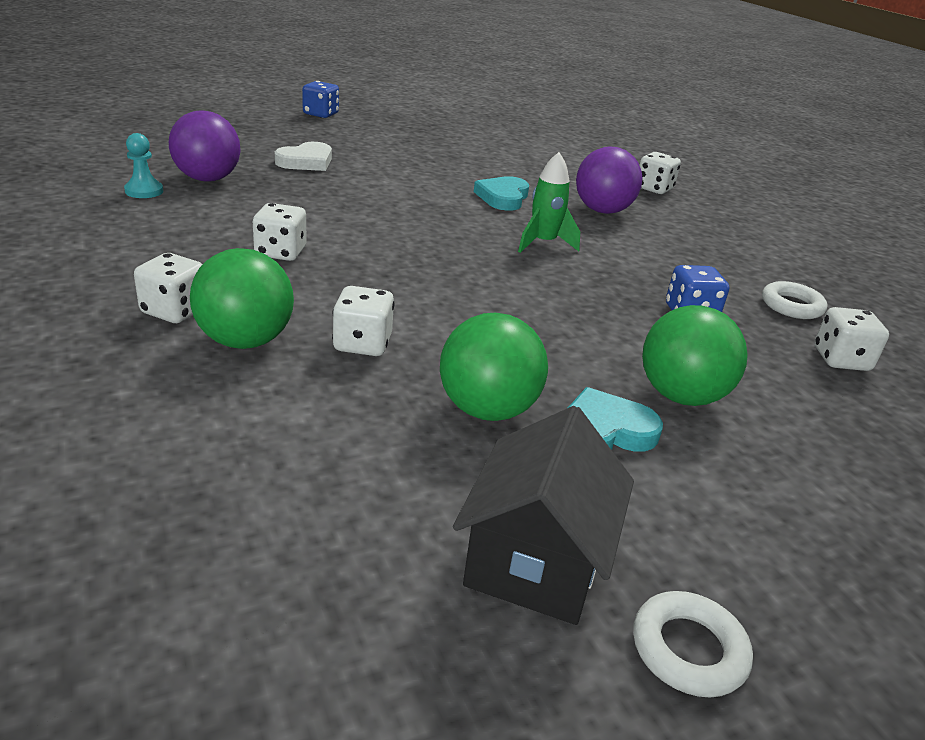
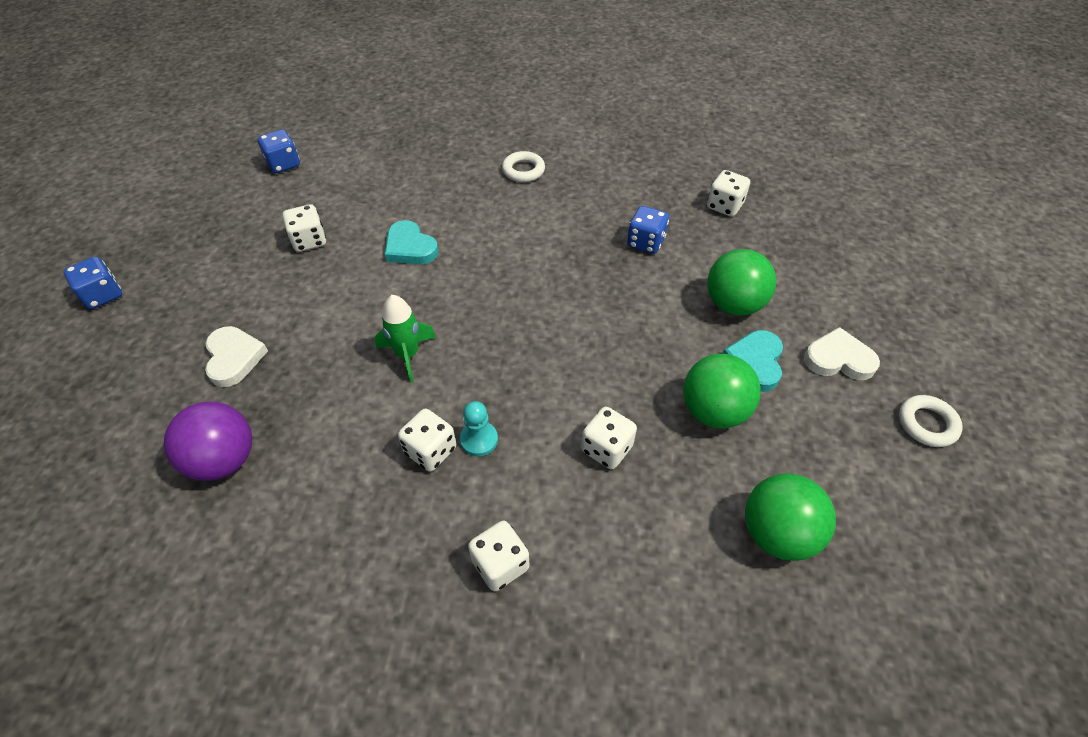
camera: 55 degrees left, 20 degrees up
turquoise pawn [124,133,163,198] -> turquoise pawn moved to [460,401,498,456]
green ball [190,248,294,349] -> green ball moved to [745,474,836,561]
black house [453,406,634,625] -> none
green rocket [518,152,580,253] -> green rocket moved to [375,295,436,383]
purple ball [576,147,642,214] -> none
white dice [639,152,681,194] -> white dice moved to [283,204,326,252]
white ring [762,281,828,319] -> white ring moved to [502,151,545,182]
none -> blue dice [258,129,300,173]
none -> white heart [804,327,880,380]

